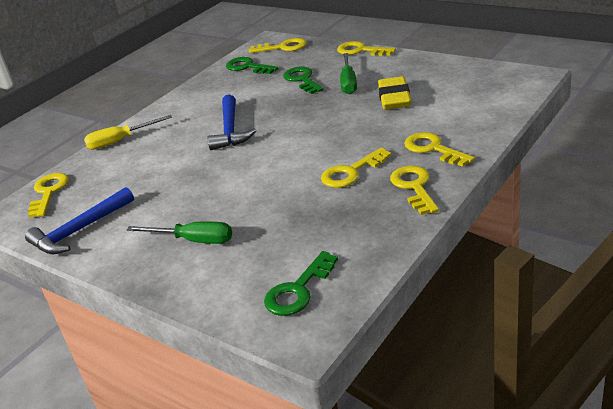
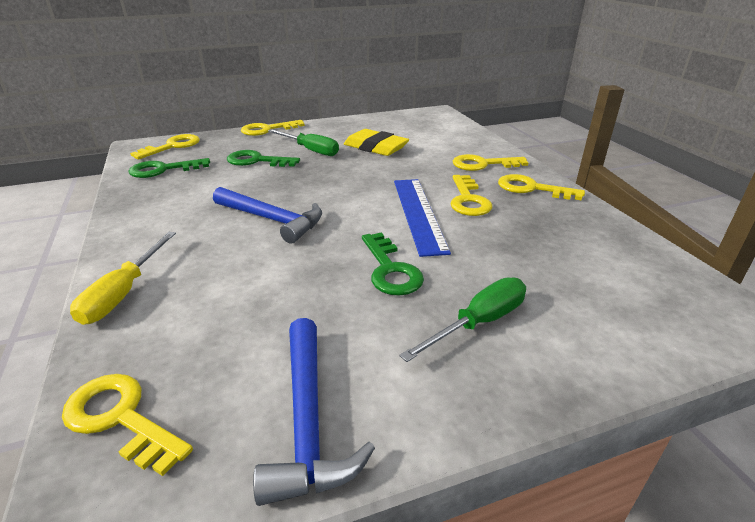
camera: 60 degrees left, 0 degrees up
green key [264,251,338,316] -> green key moved to [362,232,424,296]
none -> blue ruler [394,179,451,257]

